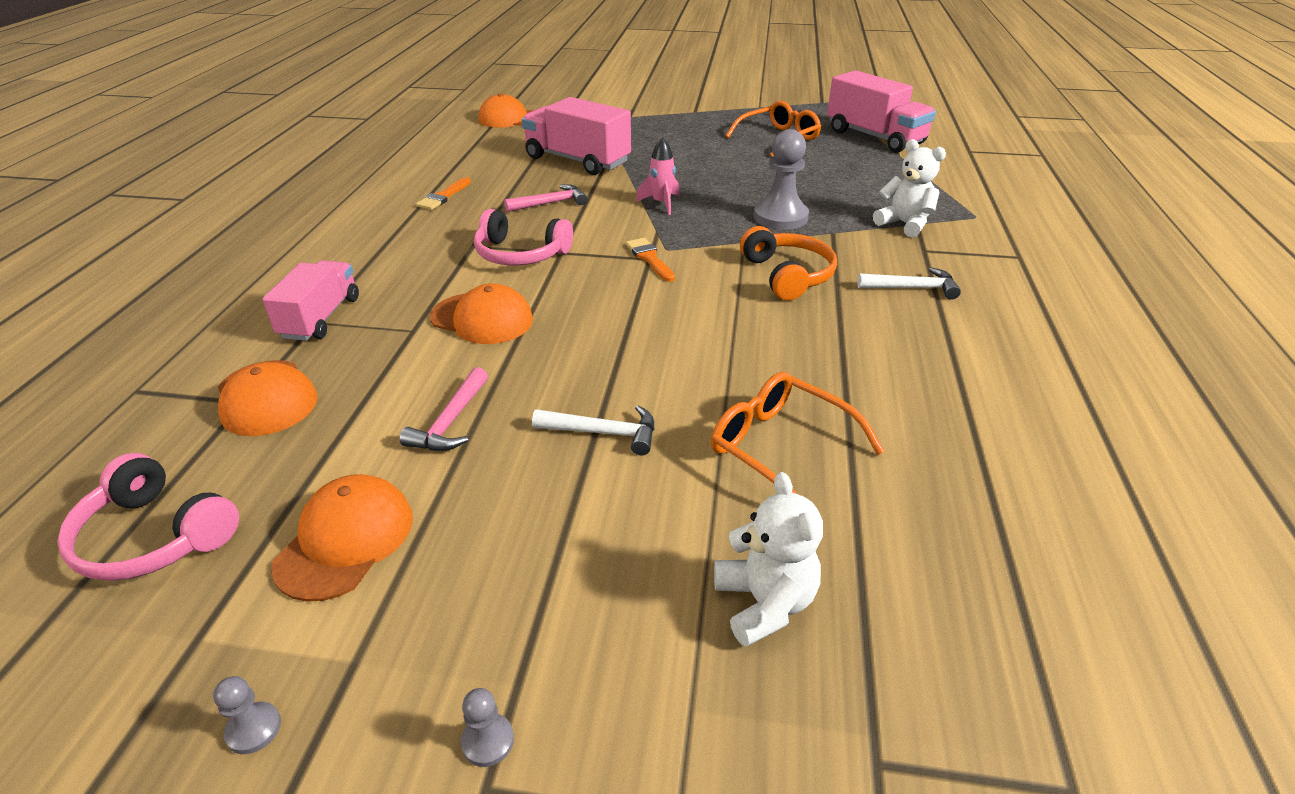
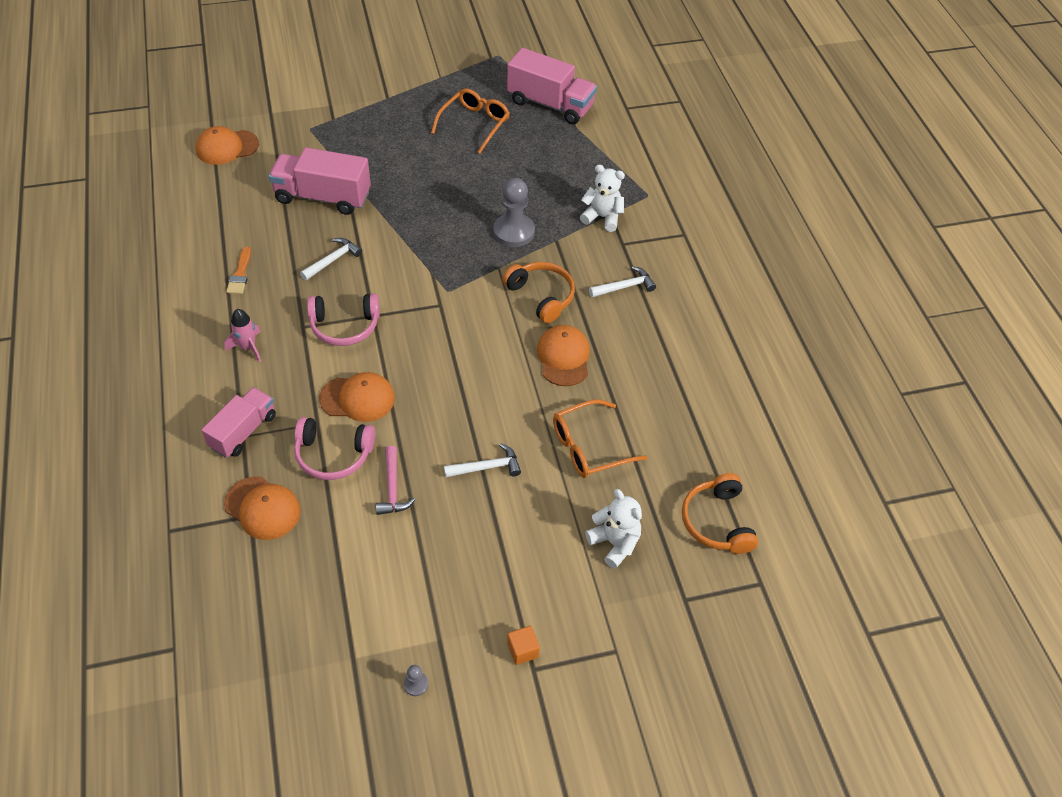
camera: 25 degrees left, 15 degrees up
pink headphones [57,453,239,581] -> pink headphones moved to [294,417,375,480]
pink truck [262,260,359,341] -> pink truck turned 45 degrees clockwise [202,387,276,458]
orange cap [271,474,413,602] -> orange cap moved to [537,325,590,386]
grey pawn [461,688,514,767] -> orange cube [507,626,540,665]
pink hammer [504,184,587,212] -> white hammer [300,238,362,281]
orange brush [626,238,675,282] -> none
pink rocket [636,137,680,215] -> pink rocket moved to [224,309,261,362]
orange glasses [711,372,885,494] -> orange glasses turned 45 degrees counterclockwise [553,399,648,478]
none -> orange headphones [682,473,758,554]

